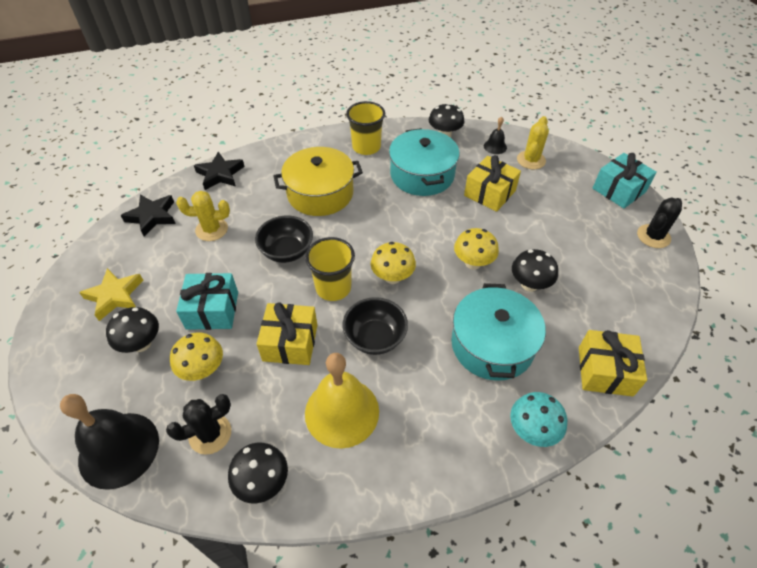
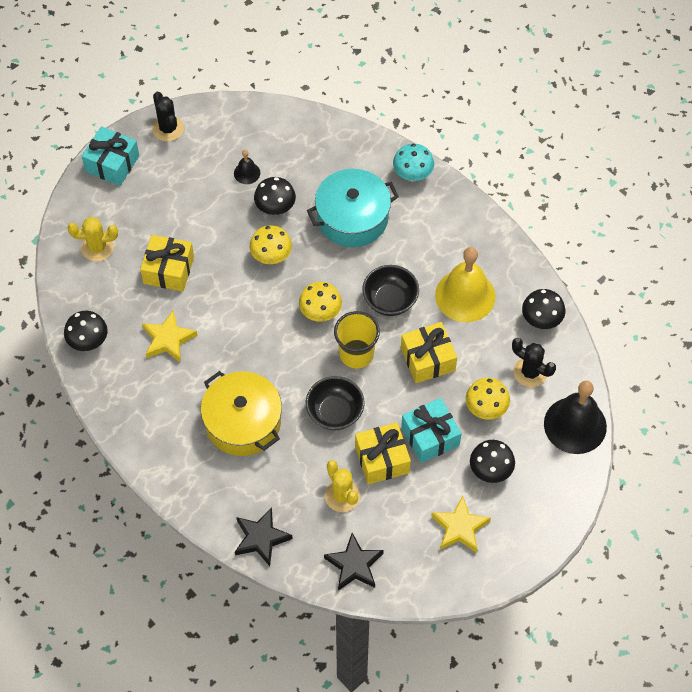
camera: 115 degrees left, 10 degrees up
yellow cup [346,101,385,155] -> none
turquoise pot [389,128,459,196] -> yellow star [142,310,198,363]
black bell [484,117,507,154] -> black bell moved to [234,150,260,184]
yellow gift [579,330,647,397] -> yellow gift moved to [355,423,411,485]
black cactus [637,197,682,248] -> black cactus turned 45 degrees clockwise [152,92,184,141]

